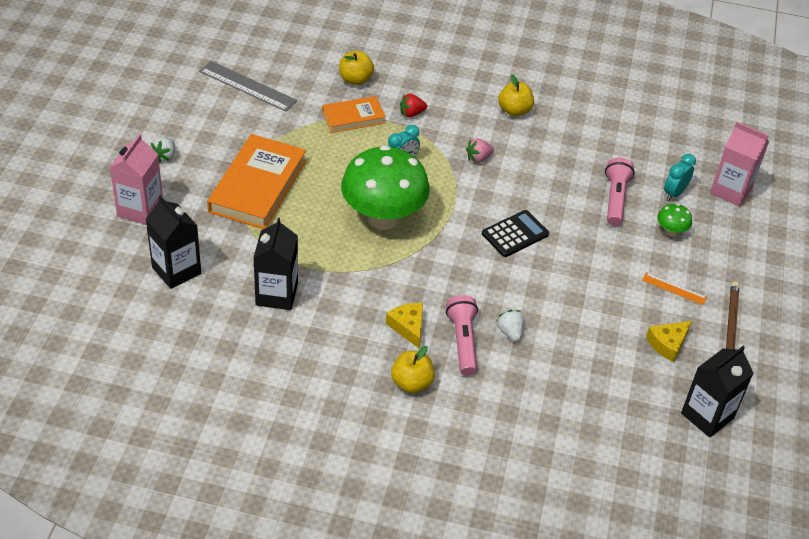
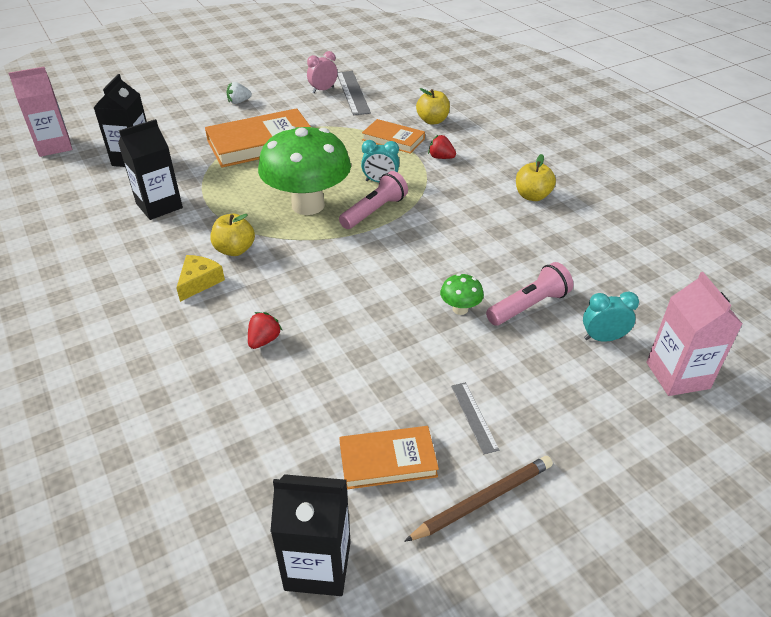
camera: 50 degrees right, 5 degrees down
pink carton [110,134,163,225] -> pink carton moved to [8,67,72,157]
yellow apple [391,346,435,393] -> yellow apple moved to [210,214,255,256]
pink flashlight [446,295,478,376] -> pink flashlight moved to [339,171,408,229]
pink strawberry [466,138,494,163] -> none
black calculator [482,210,549,257] -> none
white strawberry [496,310,524,341] -> red strawberry [248,312,283,349]
orange ruler [642,272,707,305] -> grey ruler [451,382,499,454]
yellow cheese [646,321,692,362] -> orange book [339,426,439,489]
green mushroom [657,204,692,237] -> green mushroom moved to [440,273,484,315]
none -> pink clock [307,51,338,93]

